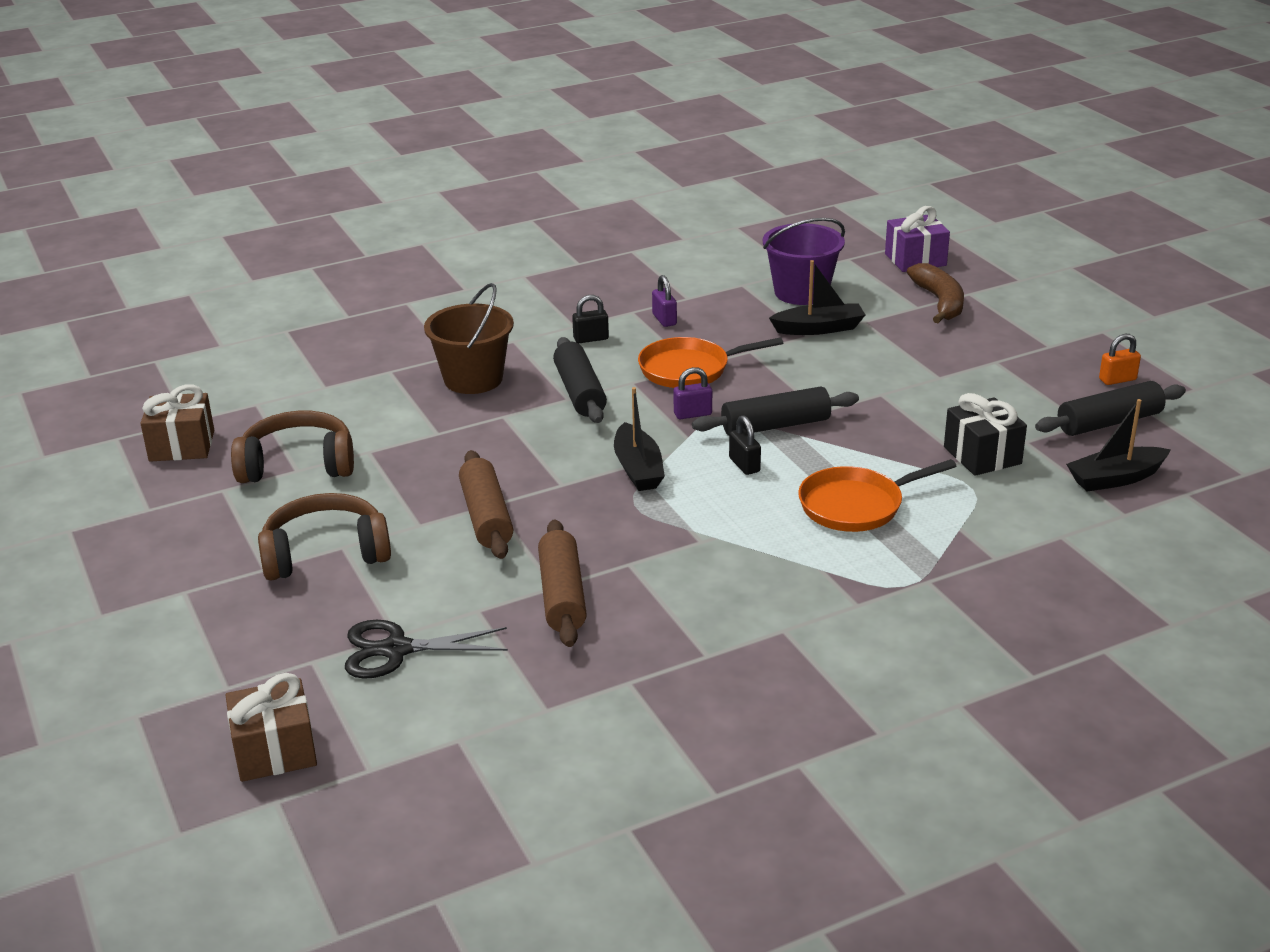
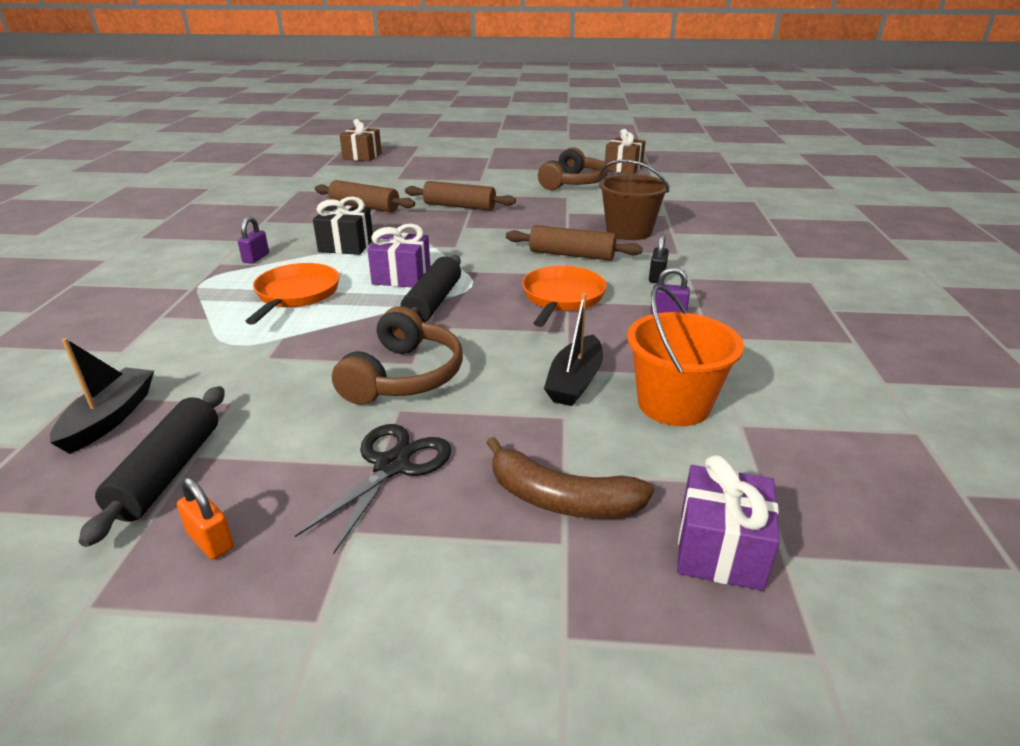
camera: 120 degrees right, 0 degrees up
brown headphones [258,493,391,580] -> brown headphones moved to [332,306,463,405]
black scissors [345,620,508,679] -> black scissors moved to [295,424,452,555]
black rolling pin [553,337,607,423] -> brown rolling pin [506,225,643,261]
black boat [614,387,665,491] -> none
purple padlock [674,367,712,419] -> purple padlock moved to [238,216,269,264]
black padlock [729,415,761,475] -> purple gift [367,224,430,288]
purple bucket [763,218,845,305] -> orange bucket [627,285,744,426]
black gift [944,393,1027,476] -> black gift moved to [313,196,373,255]
orange padlock [1099,334,1141,385] -> orange padlock turned 60 degrees counterclockwise [177,477,234,560]

